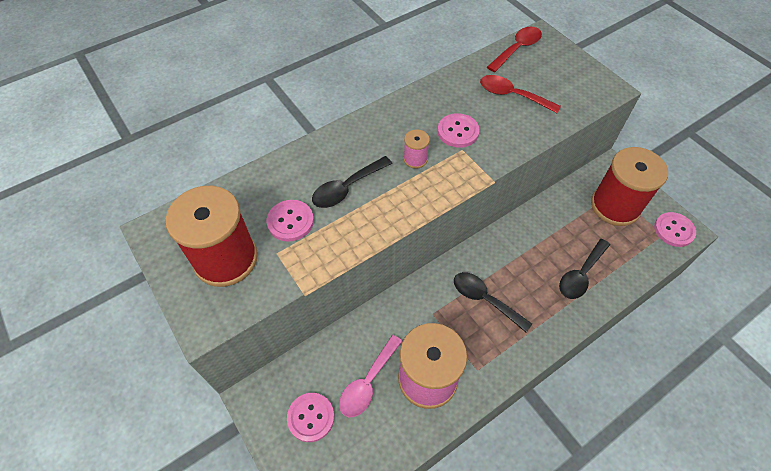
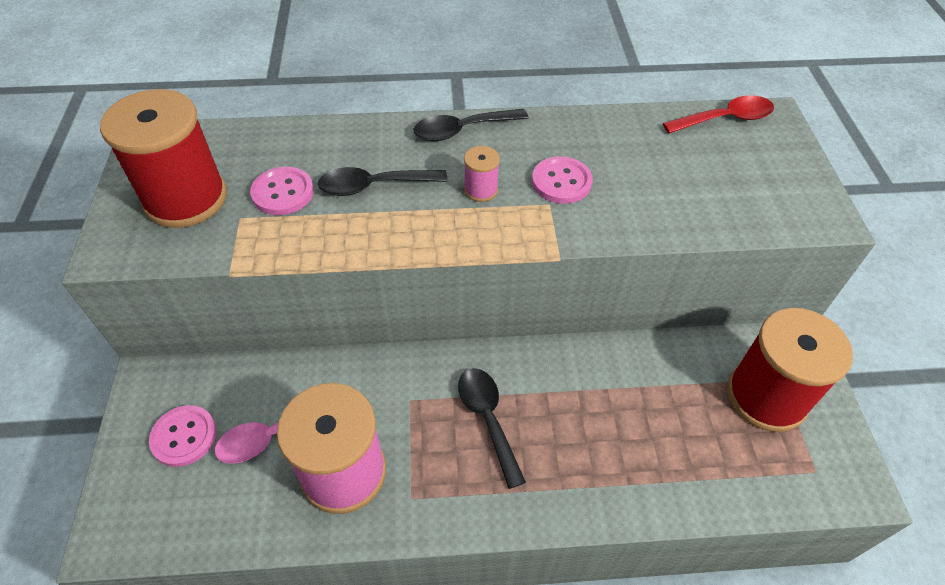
camera: 30 degrees right, 5 degrees down
red spoon [480,75,561,113] -> none
black spoon [559,239,610,299] -> black spoon moved to [414,109,529,141]
pink button [654,212,696,247] -> none

